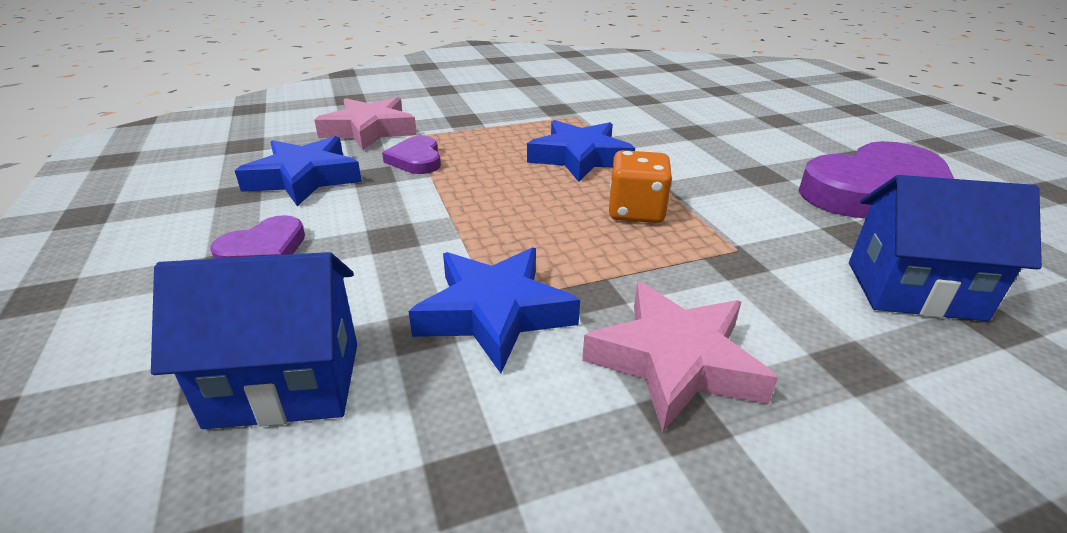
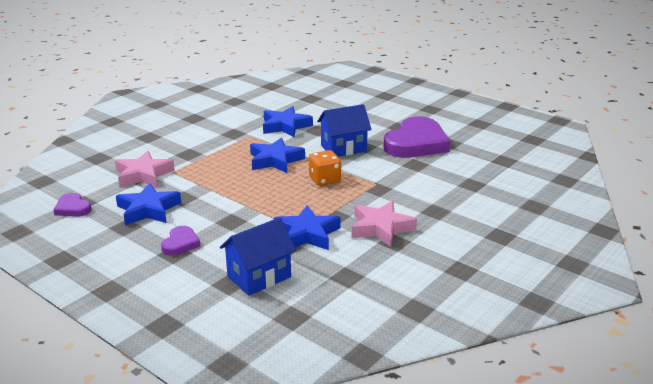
camera: 30 degrees left, 5 degrees down
purple heart [382,136,441,174] -> purple heart moved to [54,193,92,217]
blue house [849,175,1042,321] -> blue house moved to [317,104,371,157]
none -> blue star [263,106,313,137]

